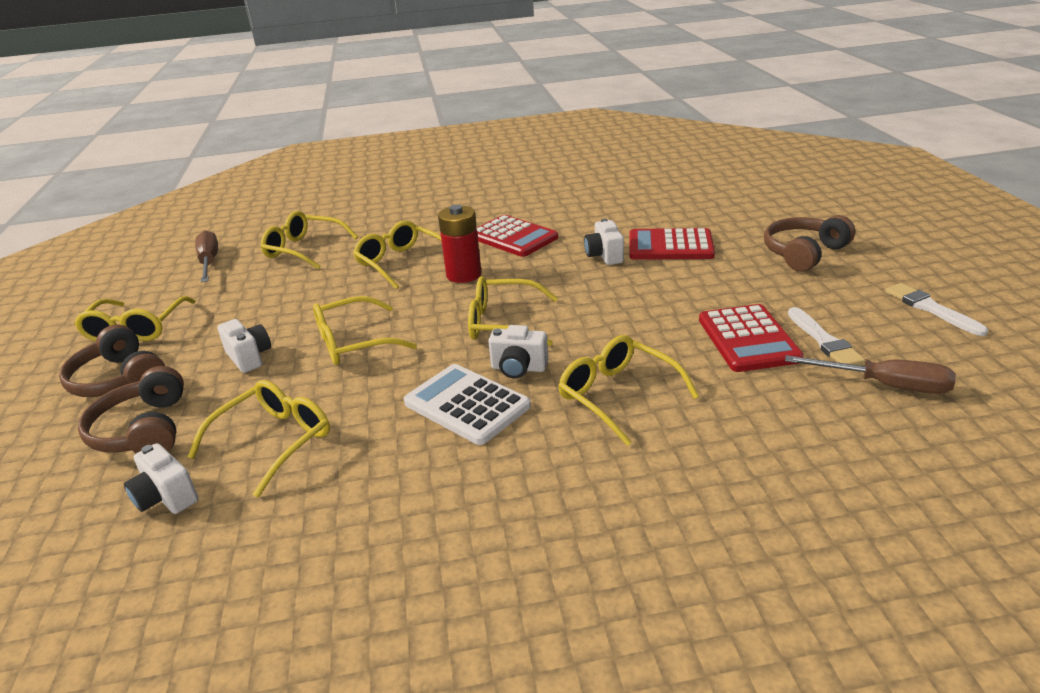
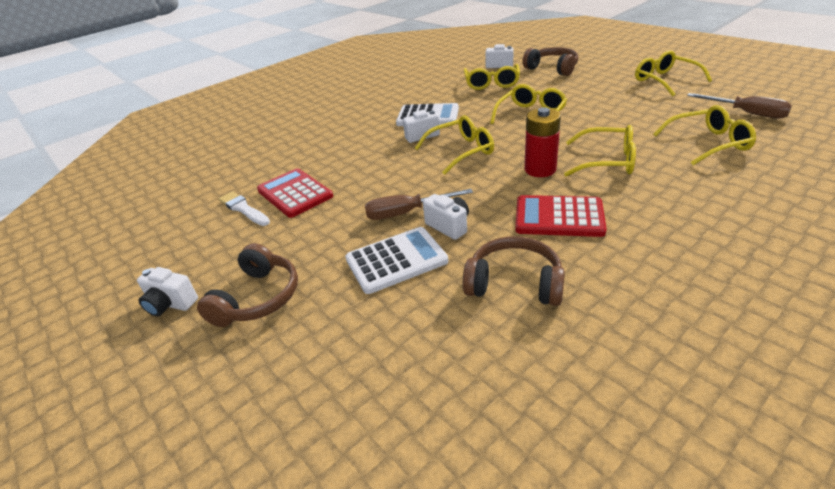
camera: 150 degrees right, 5 degrees up
brown headphones [59,325,165,397] -> brown headphones moved to [463,236,565,306]
white camera [217,319,271,373] -> white camera moved to [137,267,198,316]
yellow glasses [558,335,699,446] -> none
red calculator [630,228,715,260] -> white calculator [345,227,448,294]
brown screwdriver [785,355,956,394] -> brown screwdriver moved to [365,189,473,220]
white brush [885,283,988,336] -> none

